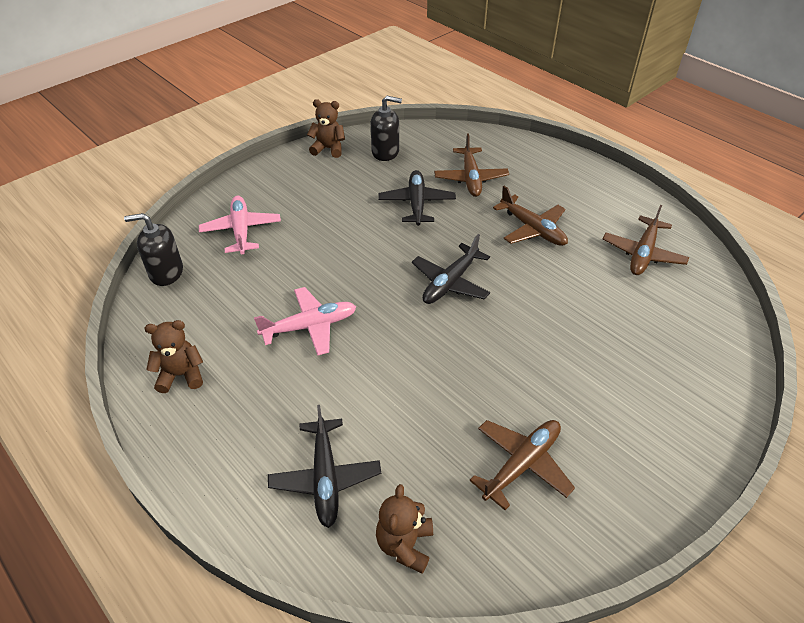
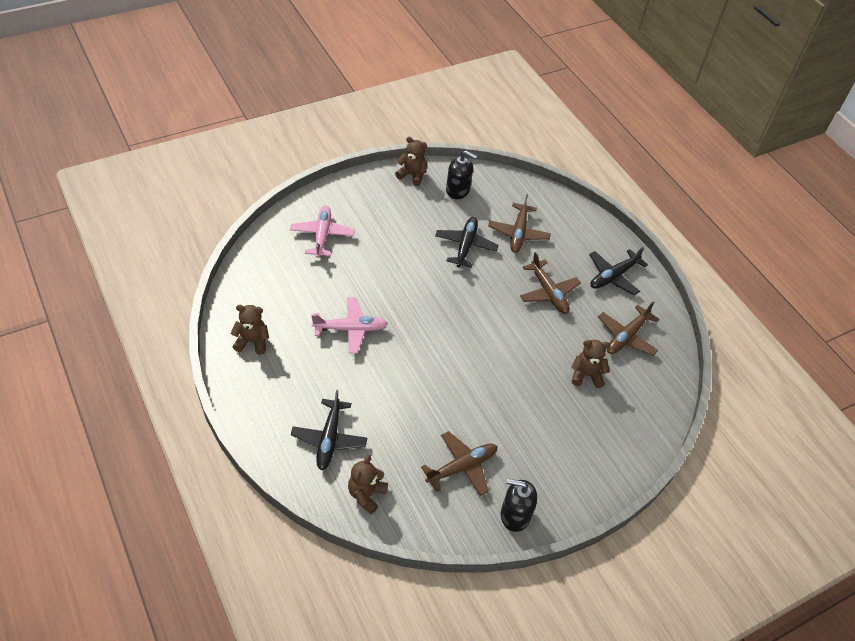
camera: 10 degrees right, 5 degrees up
black soap dispenser [124,213,183,286] -> black soap dispenser moved to [501,479,537,532]
black plane [412,234,490,304] -> black plane moved to [589,246,648,295]
none -> brown teddy bear [571,340,610,388]

